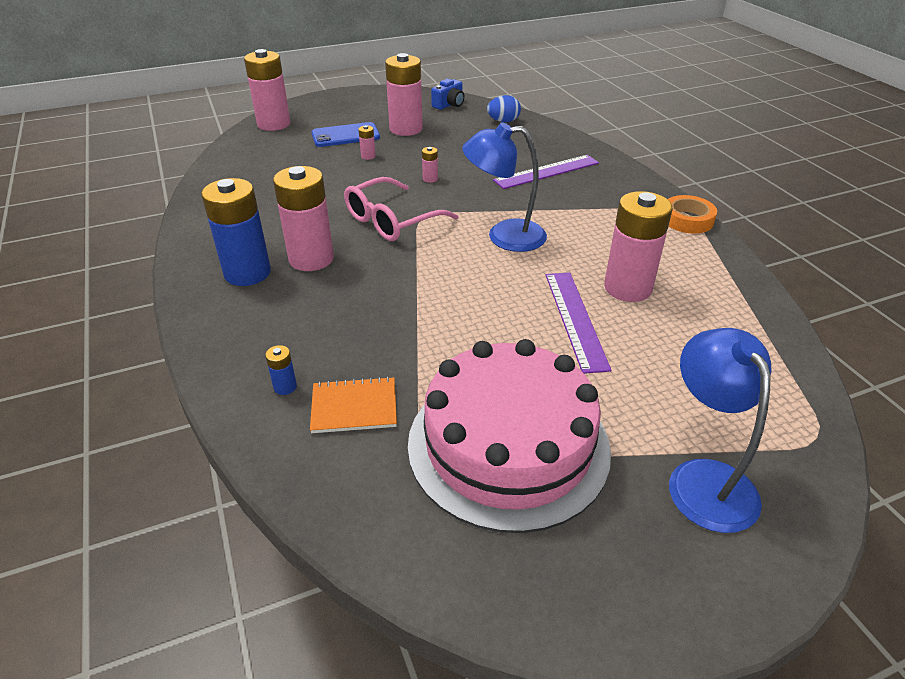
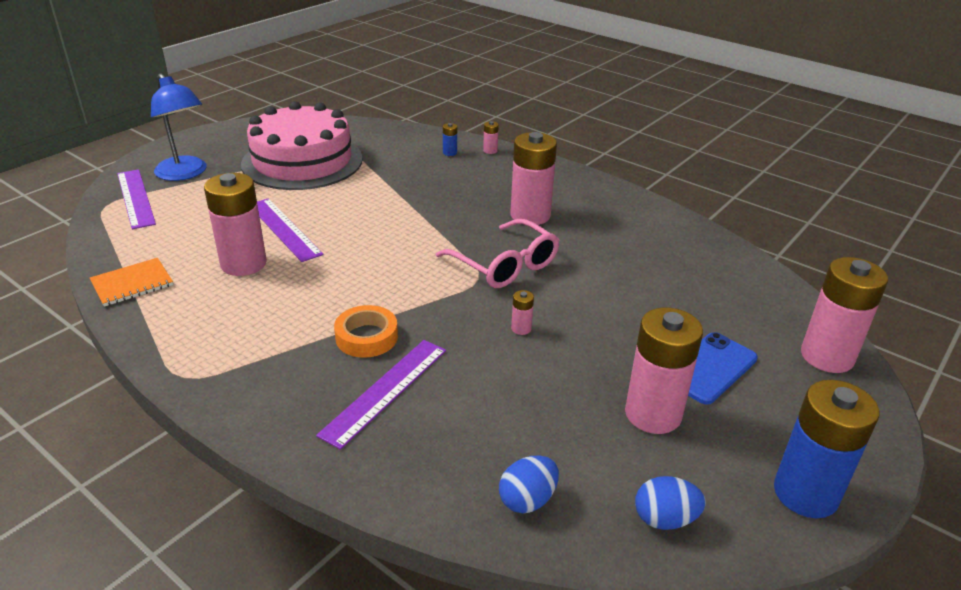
camera: 150 degrees right, 5 degrees down
blue battery [201,178,271,286] -> blue battery moved to [774,380,879,518]
orange notebook [310,376,397,433] -> orange notebook moved to [90,258,173,307]
pink glasses [344,177,458,241] -> pink glasses turned 120 degrees clockwise [436,219,559,288]
pink battery [358,125,376,160] -> pink battery moved to [483,121,499,154]
blue camera [431,79,465,110] -> blue egg [635,476,706,530]
blue lamp [462,123,547,252] -> none
orange tape [668,195,717,234] -> orange tape moved to [334,305,398,358]
none -> purple ruler [117,169,156,229]

